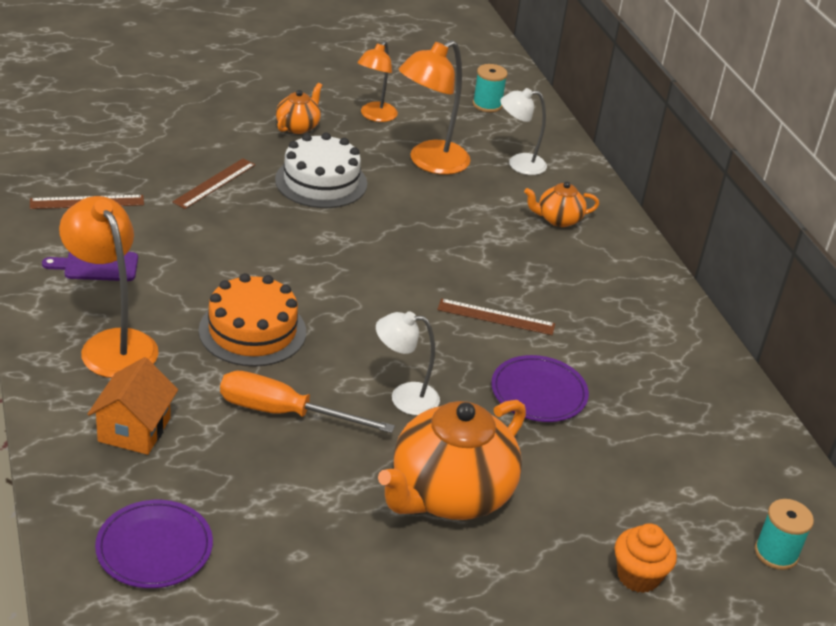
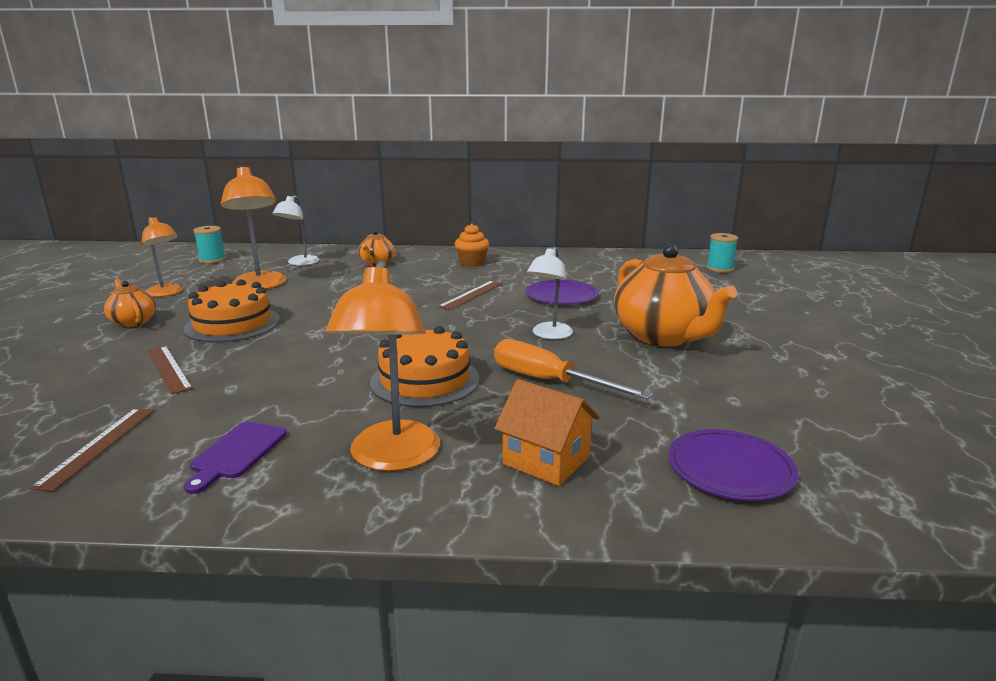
camera: 65 degrees left, 15 degrees down
orange lamp [59,196,159,378] -> orange lamp turned 75 degrees counterclockwise [326,260,440,471]
orange screwdriver [220,371,395,433] -> orange screwdriver turned 90 degrees clockwise [494,339,653,399]
white cake [275,133,367,208] -> orange cake [184,279,280,343]
orange cupcake [615,523,677,593] -> orange cupcake moved to [455,223,489,267]

